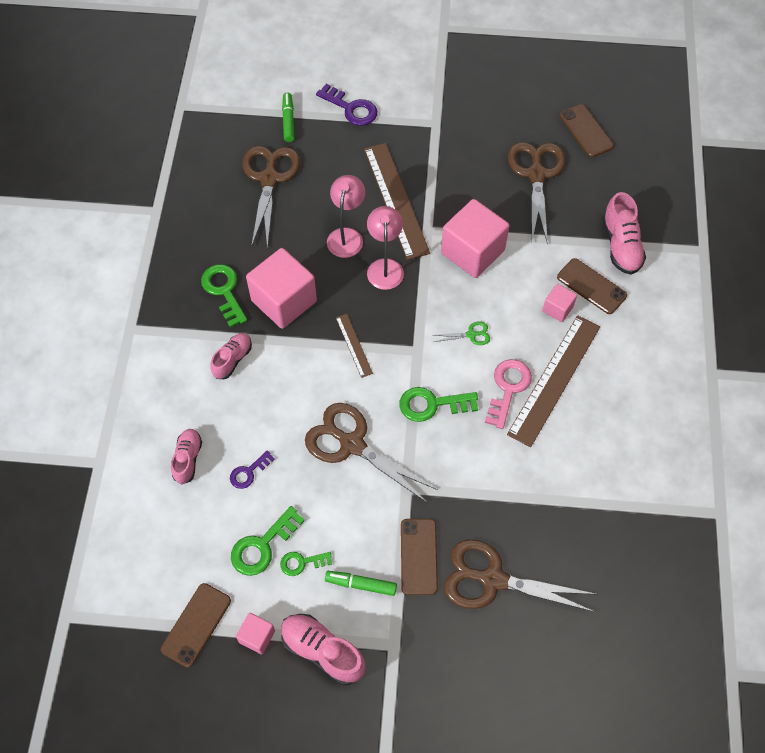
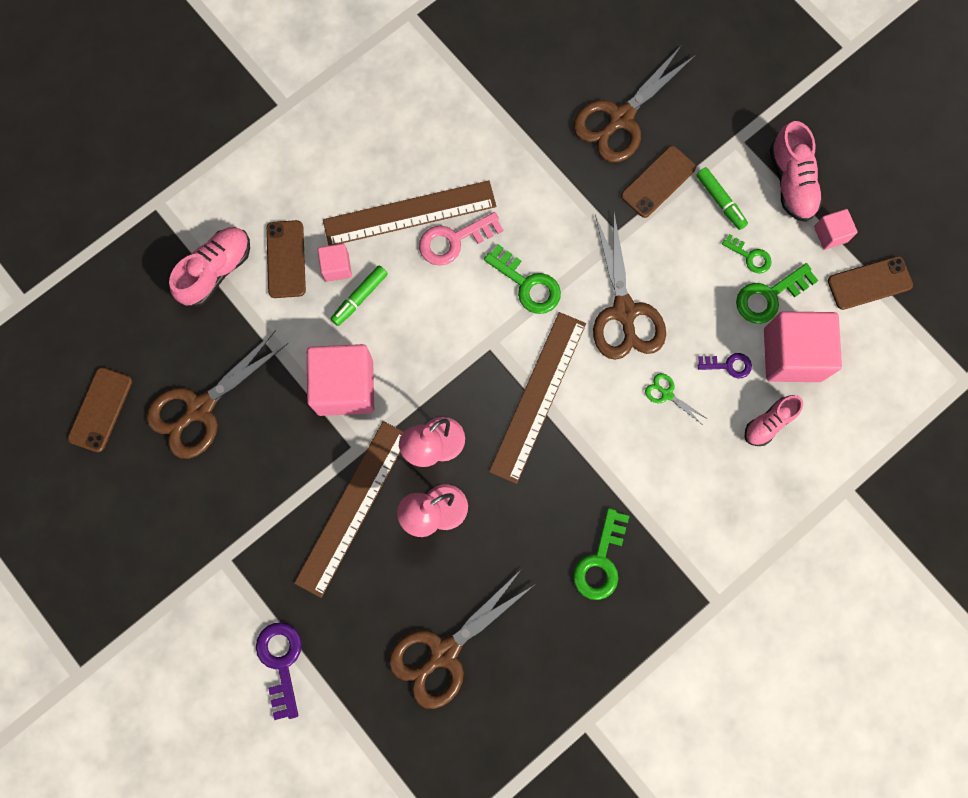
camera: 135 degrees left, 15 degrees up
pink shoe [210,333,252,379] -> none
green key [231,506,305,576] -> green key turned 150 degrees clockwise [736,263,819,324]
pink cube [246,248,317,329] -> pink cube moved to [764,311,842,382]
green marker [282,93,294,142] -> green marker moved to [331,265,388,326]
brown ruler [336,314,373,378] -> brown ruler [489,312,586,484], size x2.09
green scissors [432,321,490,345] -> green scissors moved to [645,373,706,425]
brown scissors [444,539,595,612] -> brown scissors turned 75 degrees clockwise [573,46,696,162]

